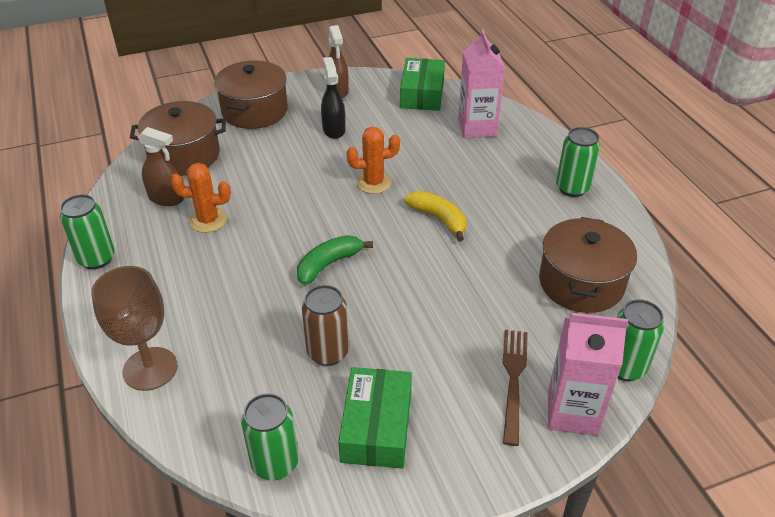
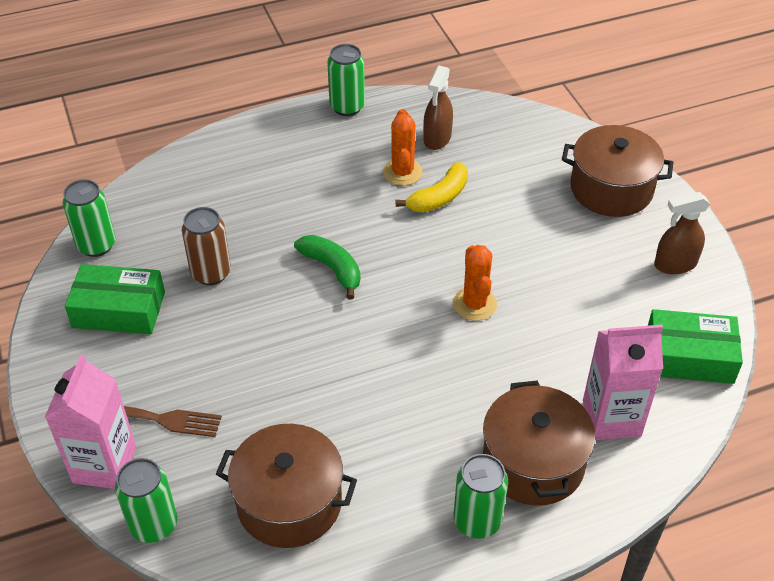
camera: 90 degrees right, 5 degrees up
brown goblet [91,266,177,391] -> none
brown pot [130,101,226,176] -> brown pot moved to [483,381,596,506]
black spray bottle [321,57,346,139] -> none
yellow banana [404,191,466,242] -> yellow banana moved to [396,162,468,212]

